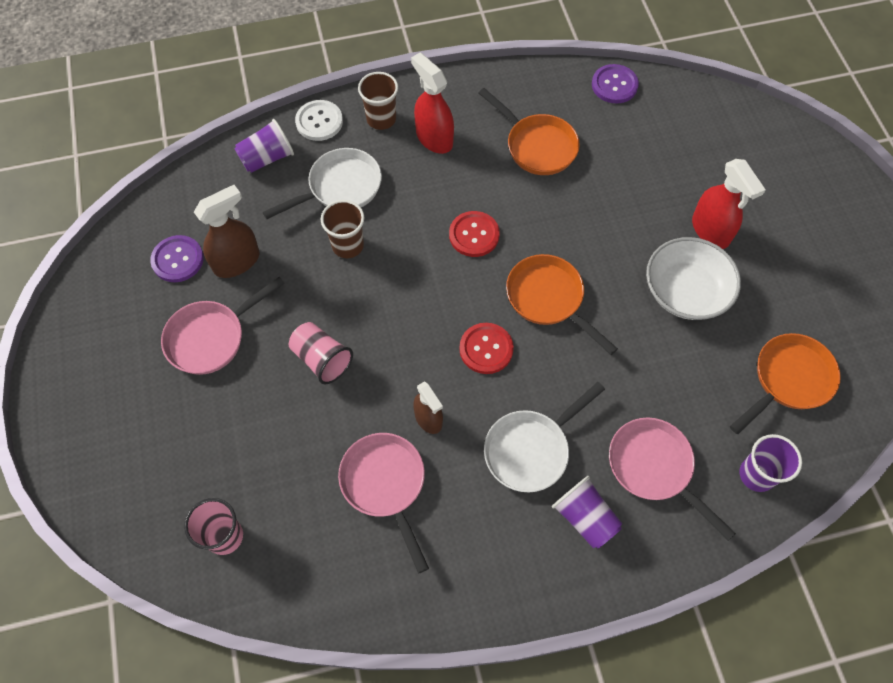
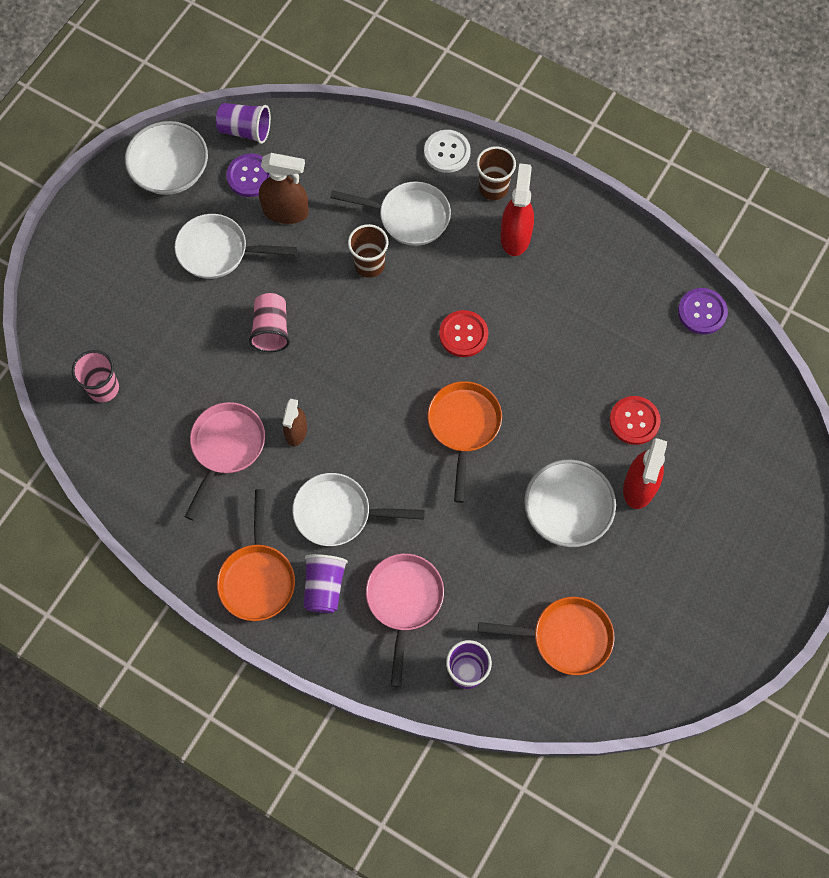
camera: 45 degrees right, 5 degrees up
pink pan [161,277,285,375] -> white pan [175,214,297,279]
purple cup [234,119,294,173] -> purple cup moved to [216,103,271,144]
red button [459,323,514,374] -> red button moved to [609,396,661,445]
orange pan [479,88,580,175] -> orange pan moved to [217,489,295,621]
none -> white bowl [125,121,208,195]

